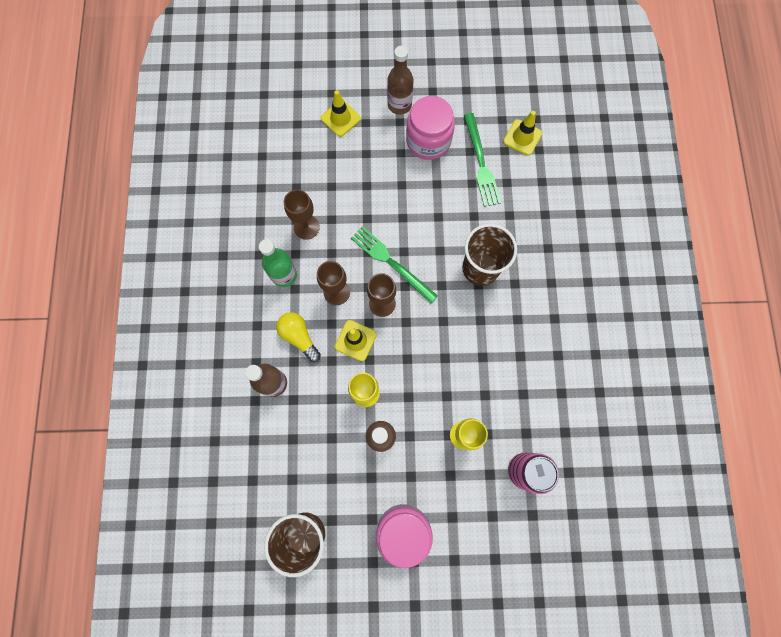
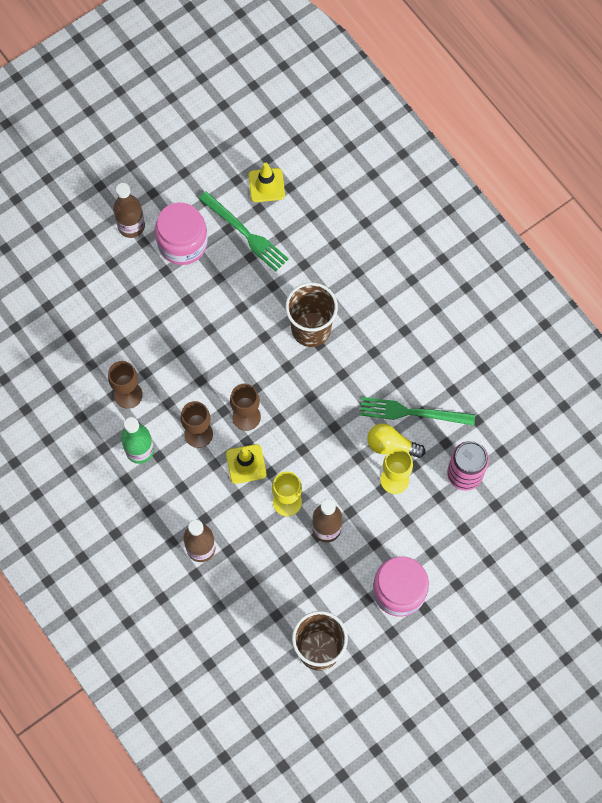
camera: 35 degrees left, 5 degrees down
yellow light bulb [276,312,321,362] -> yellow light bulb moved to [367,424,425,458]
yellow traffic cone [321,90,361,137] -> none
green fork [351,226,438,304] -> green fork moved to [360,397,475,426]

